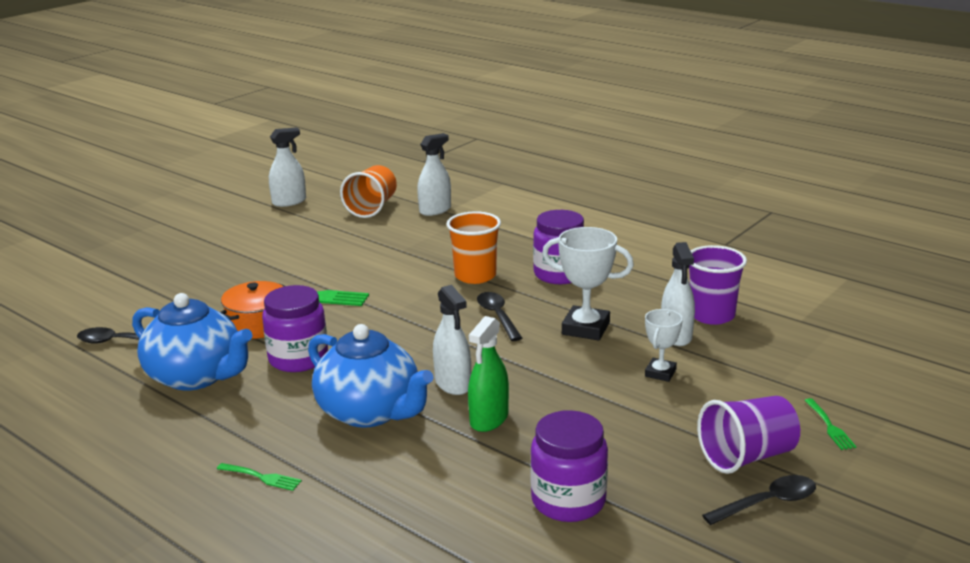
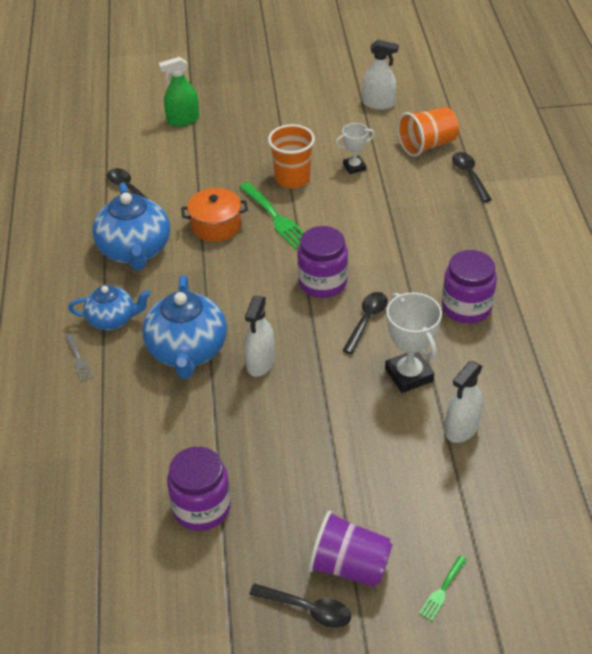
camera: 45 degrees right, 20 degrees up
green fork [217,463,302,491] -> grey fork [65,333,93,382]
purple jar [262,285,328,372] -> purple jar moved to [297,226,348,298]
white spray bottle [417,133,451,216] -> black spoon [452,152,492,202]
orange cup [446,211,501,284] -> orange cup moved to [268,124,315,188]
green spray bottle [468,316,509,432] -> green spray bottle moved to [159,57,199,127]
white trophy [645,309,683,382] -> white trophy moved to [335,123,375,174]
purple cup [689,245,747,325] -> none
none -> blue teapot [68,285,151,330]

